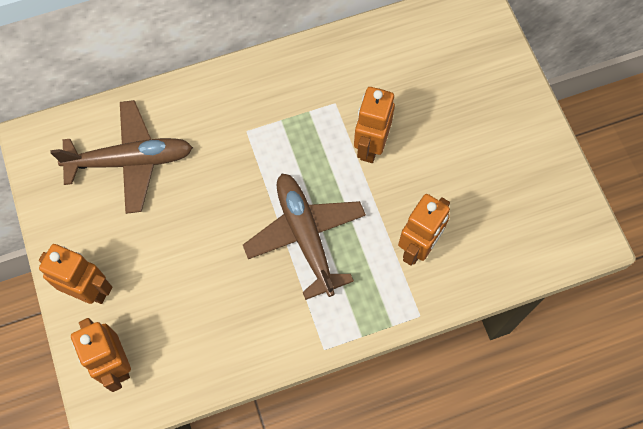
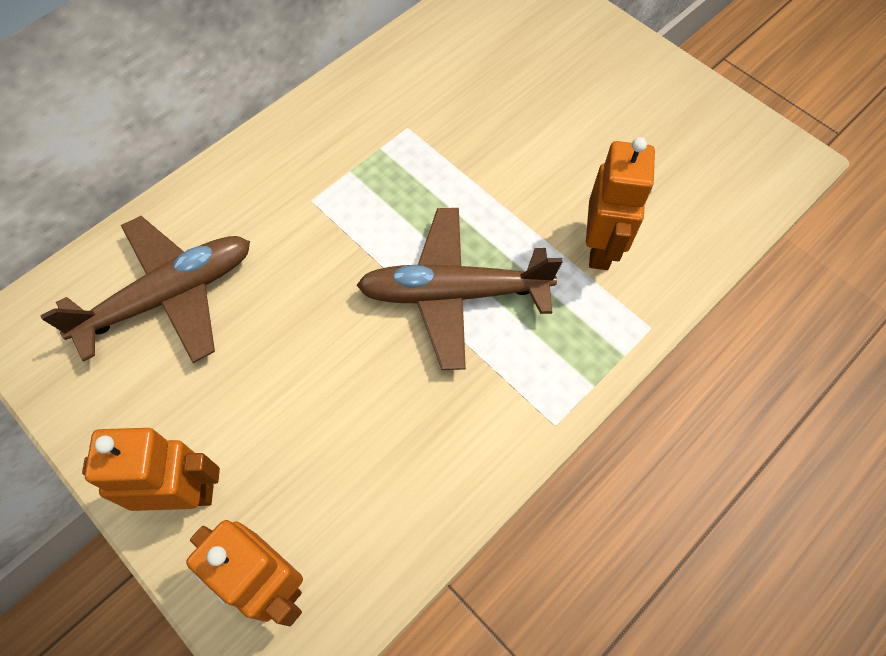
camera: 25 degrees left, 5 degrees down
brown plane [243,174,366,300] -> brown plane turned 45 degrees counterclockwise [356,208,563,370]
orange robot [354,87,395,163] -> none

